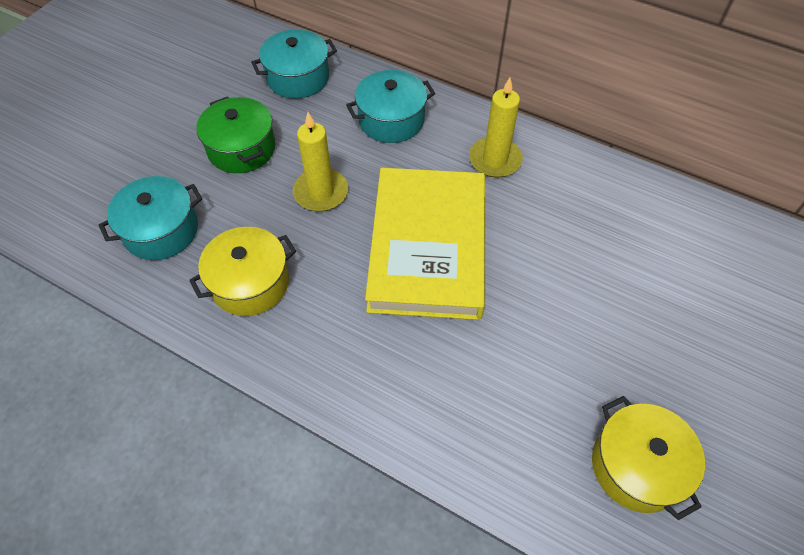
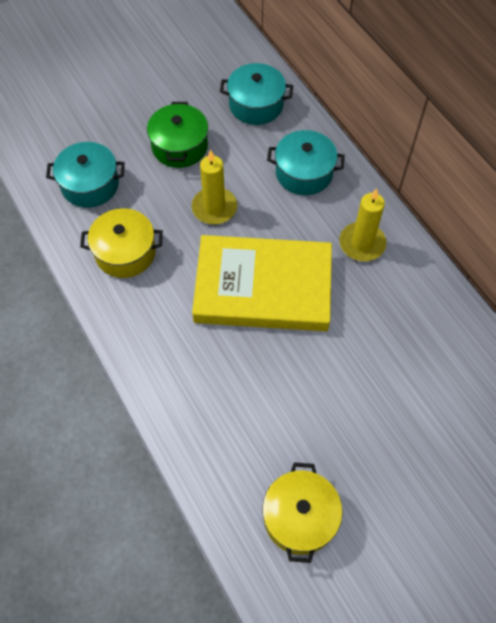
camera: 30 degrees right, 5 degrees up
yellow book [365,168,485,320] -> yellow book turned 60 degrees clockwise [192,235,332,331]

